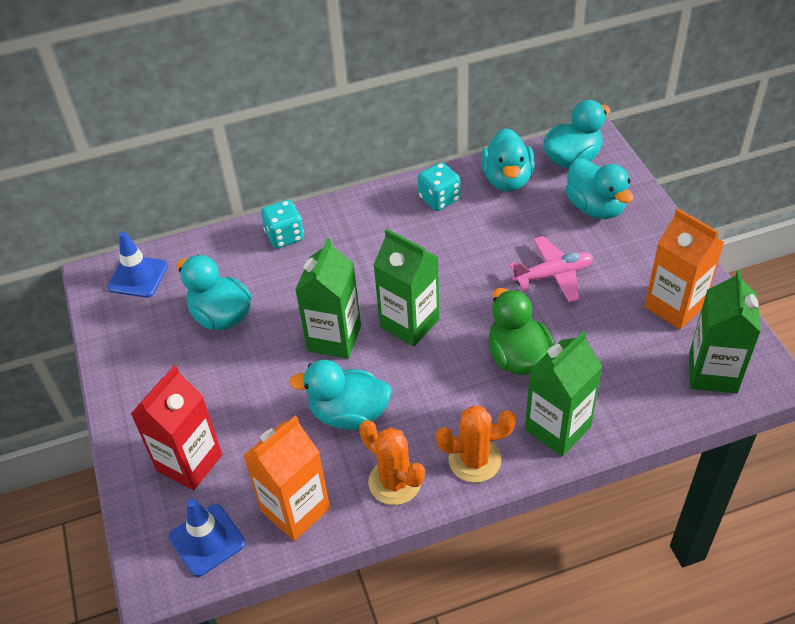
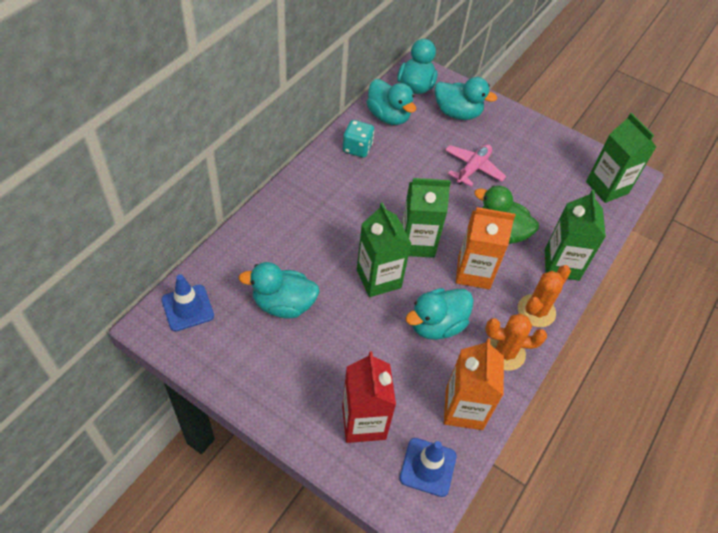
camera: 45 degrees left, 5 degrees up
turquoise dice [261,200,304,249] -> none
orange carton [644,208,724,330] -> orange carton moved to [456,207,515,289]

